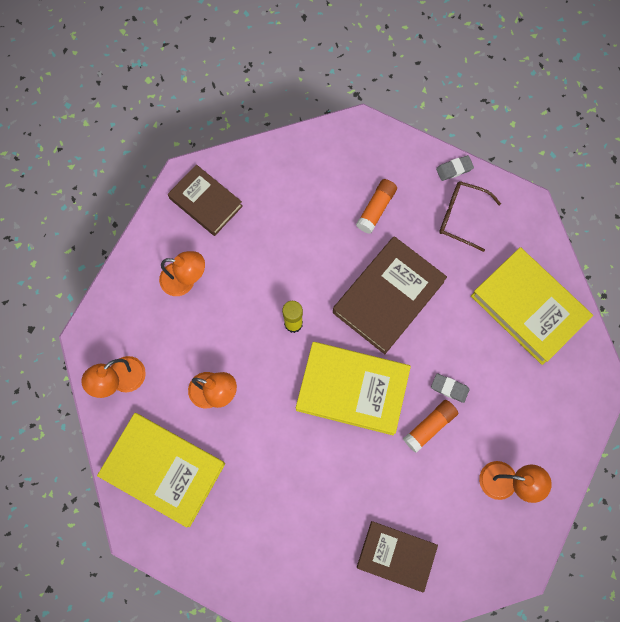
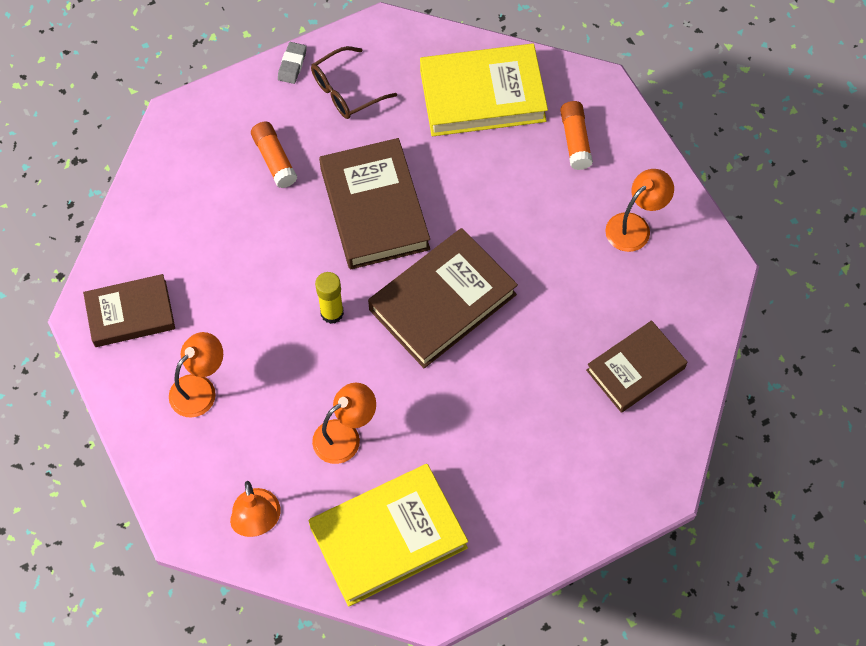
camera: 55 degrees left, 10 degrees down
yellow book [296,342,411,435] -> brown book [368,228,518,368]
orange glue stick [403,400,458,453] -> orange glue stick moved to [560,101,593,170]
grey eraser [431,373,470,403] -> none

